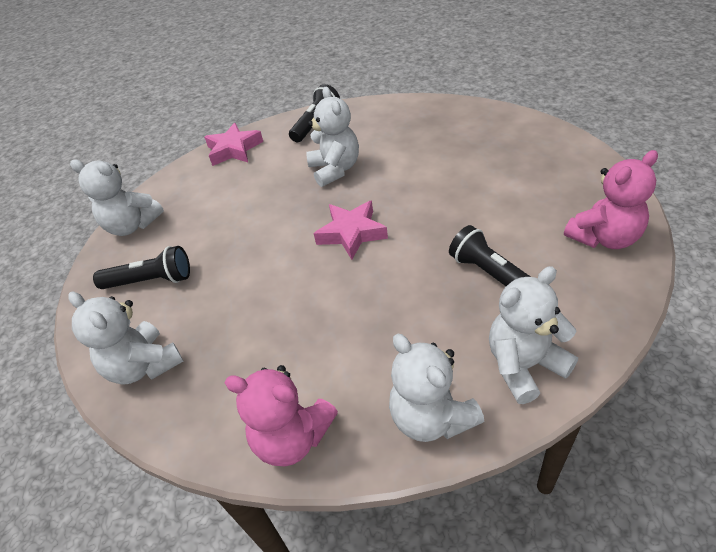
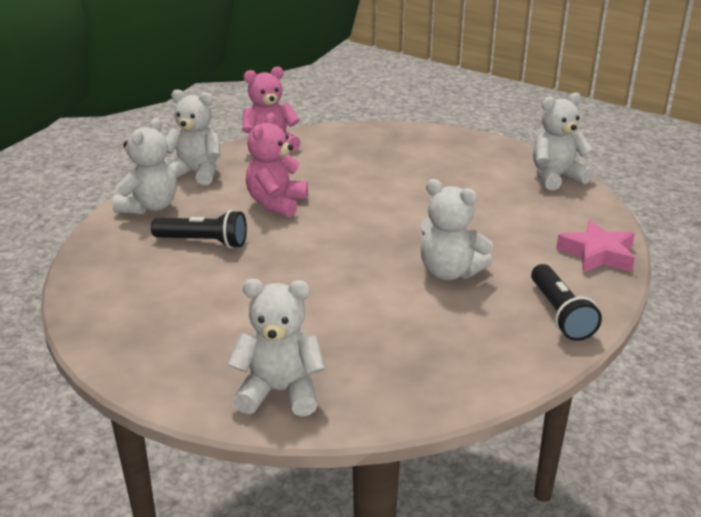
camera: 135 degrees right, 15 degrees down
white teddy bear [68,292,183,385] -> white teddy bear moved to [228,279,325,417]
black flashlight [93,246,190,289] -> none
pink star [314,200,388,260] -> none
pink teddy bear [564,150,658,249] -> pink teddy bear moved to [246,113,308,218]

